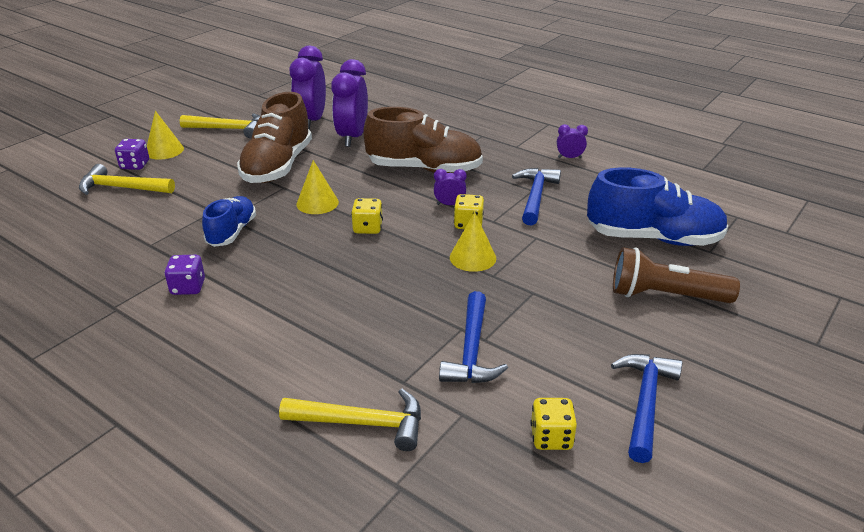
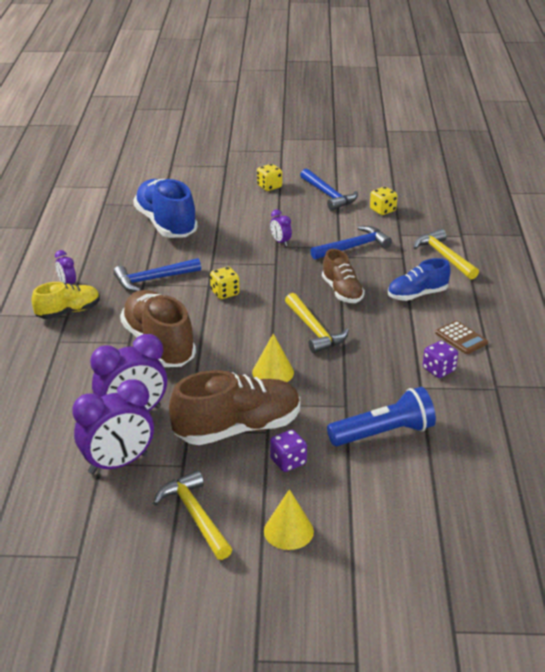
camera: 125 degrees left, 0 degrees up
yellow hammer [79,164,175,195] -> yellow hammer moved to [285,293,349,353]
purple dice [115,139,149,170] -> purple dice moved to [270,430,307,472]
blue shoe [202,196,256,247] -> blue shoe moved to [388,258,451,301]
yellow dice [351,198,383,234] -> yellow dice moved to [257,164,282,191]
purple clock [434,169,467,205] -> purple clock moved to [270,209,292,246]
yellow cone [450,212,496,272] -> none
blue hammer [611,354,682,463] -> blue hammer turned 105 degrees counterclockwise [300,168,358,211]
brown flashlight [613,247,740,303] -> none
none -> yellow shoe [32,282,100,319]
none -> brown shoe [322,249,365,303]
none -> blue flashlight [327,387,436,446]
none -> brown calculator [435,321,488,354]

